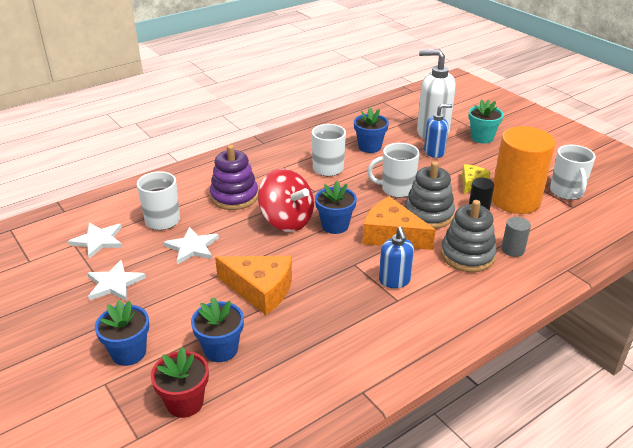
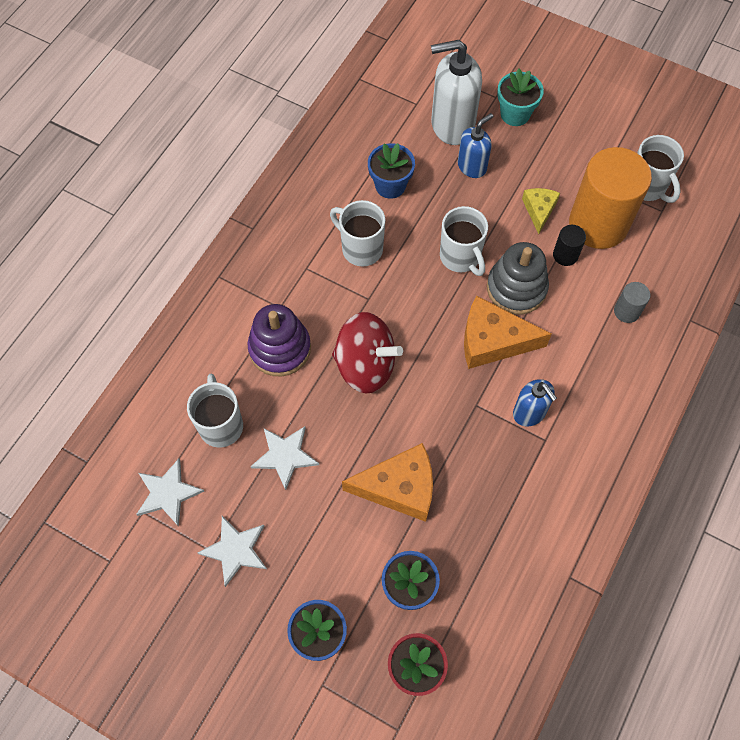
camera: 25 degrees left, 30 degrees up
blue flower pot [315,180,357,234] -> none
white mug [367,143,420,198] -> white mug turned 90 degrees counterclockwise [440,206,488,276]
grey stacking toy [441,200,497,272] -> none

